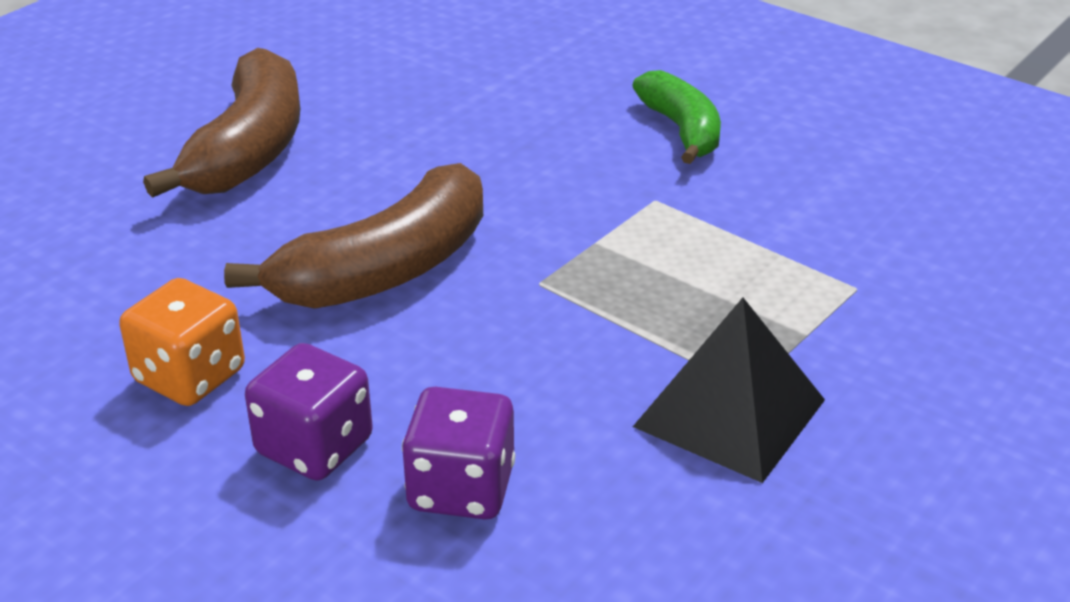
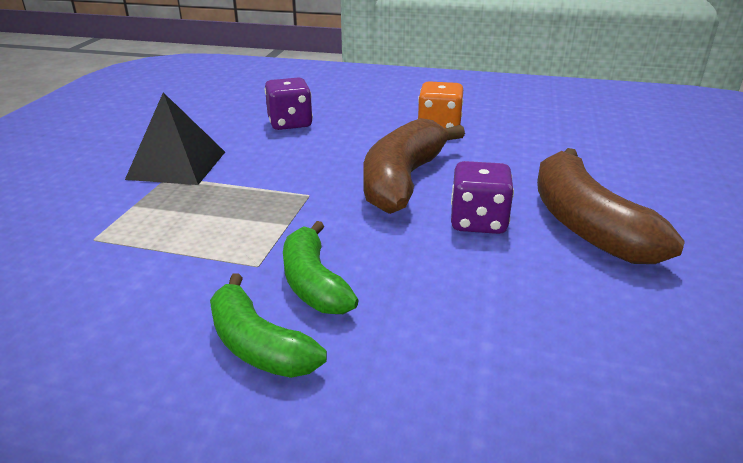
camera: 155 degrees right, 5 degrees down
purple dice [245,343,373,481] -> purple dice moved to [451,161,514,234]
none -> green banana [283,221,359,314]

